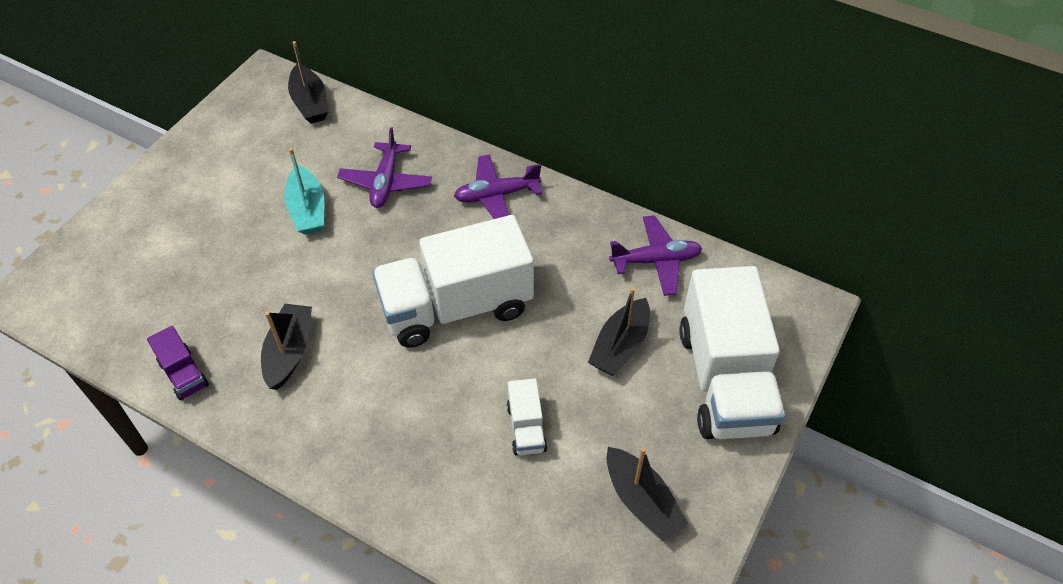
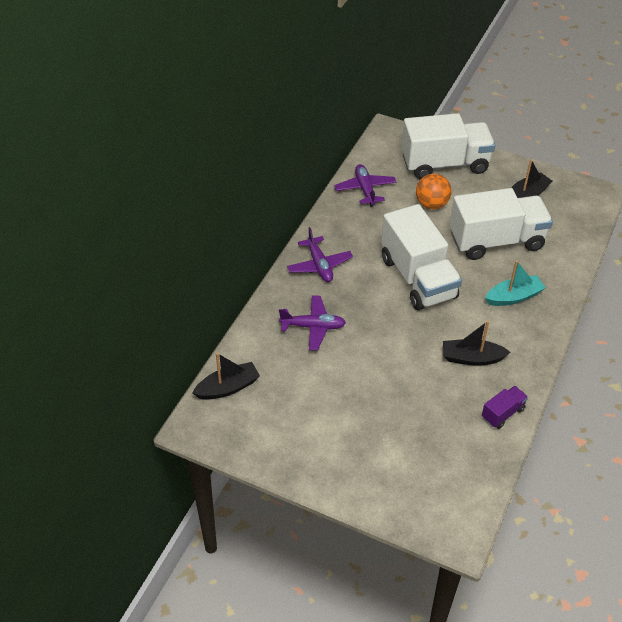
camera: 95 degrees left, 5 degrees down
turquoise boat [284,148,324,235] -> turquoise boat moved to [485,260,546,306]
white truck [507,378,547,455] -> white truck [449,188,553,260], size x2.32
black boat [588,287,650,376] -> orange ball [416,174,451,209]

